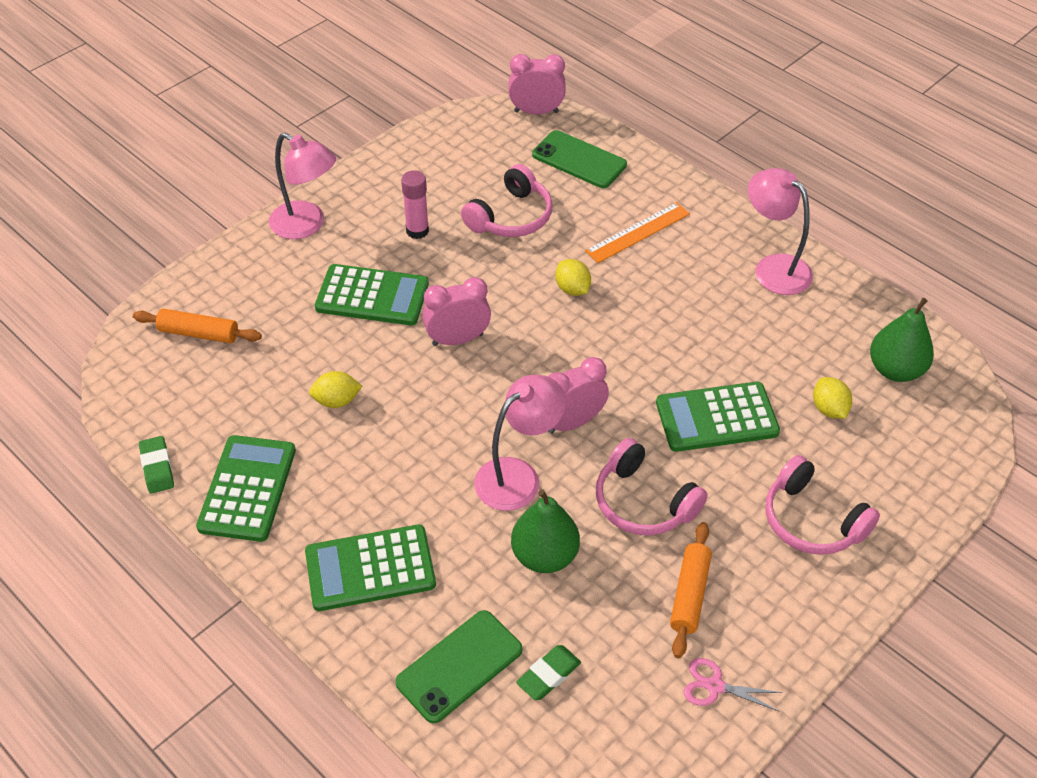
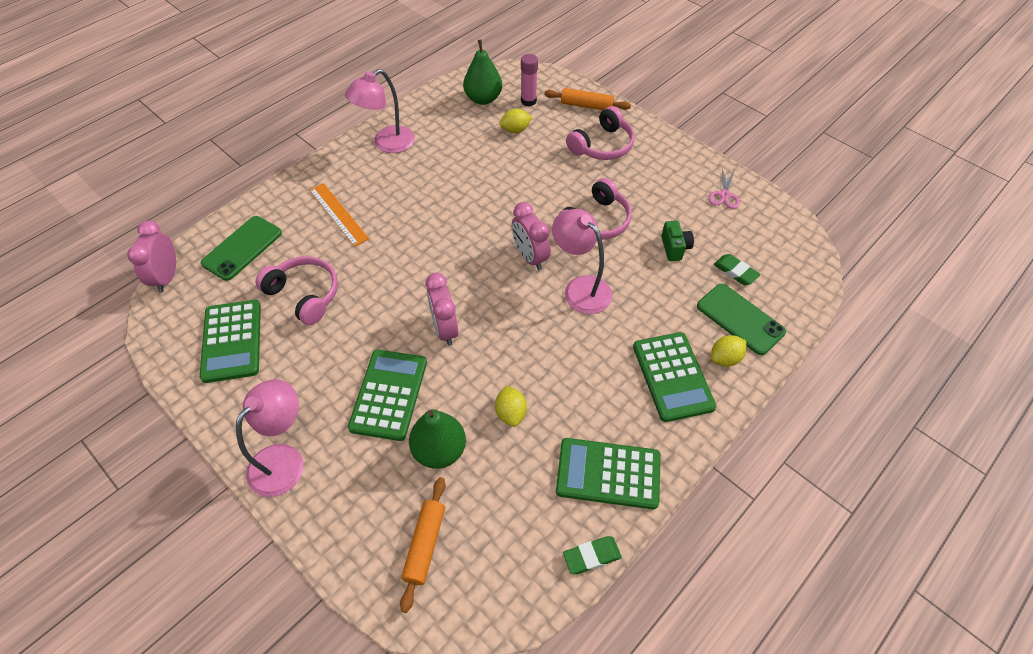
camera: 90 degrees left, 5 degrees up
pink glue stick [401,170,429,239] -> pink glue stick moved to [521,54,538,106]
green pear [511,489,580,573] -> green pear moved to [409,409,466,469]
yellow lemon [555,259,591,296] -> yellow lemon moved to [711,335,747,367]
green calculator [656,382,780,452] -> green calculator moved to [200,300,261,383]
orange rolling pin [670,522,712,658] -> orange rolling pin moved to [544,88,631,110]
none -> green camera [661,221,694,261]

